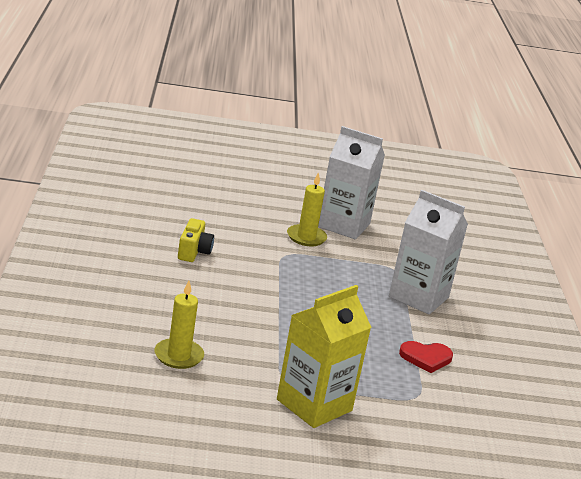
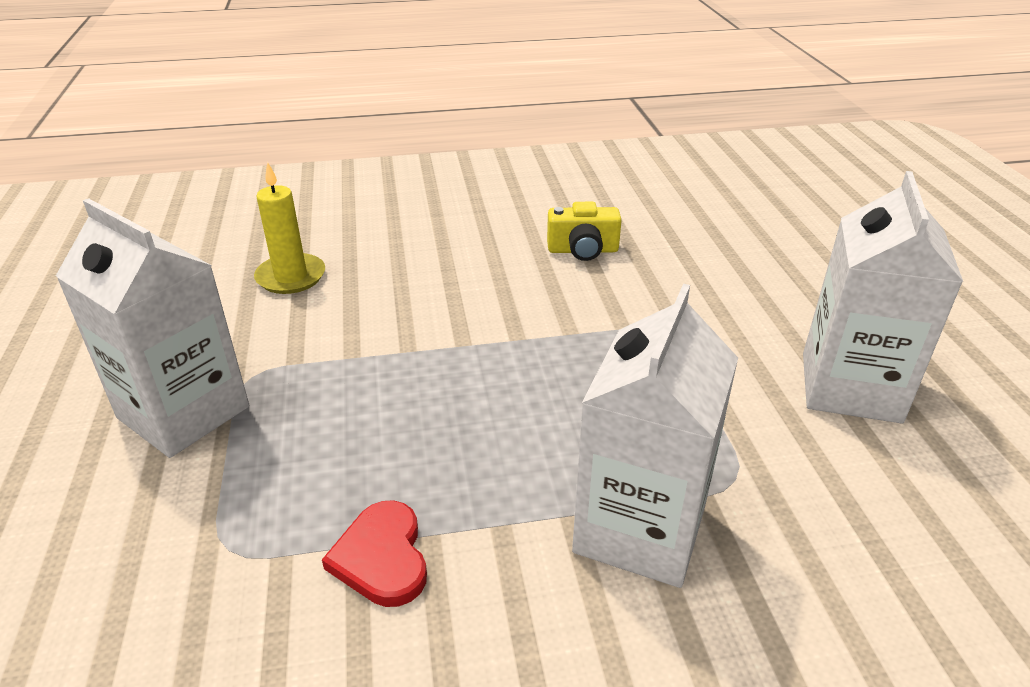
camera: 85 degrees right, 10 degrees up
yellow carton [277,285,372,428] -> white carton [56,198,249,458]
yellow candle [287,172,327,246] -> none

